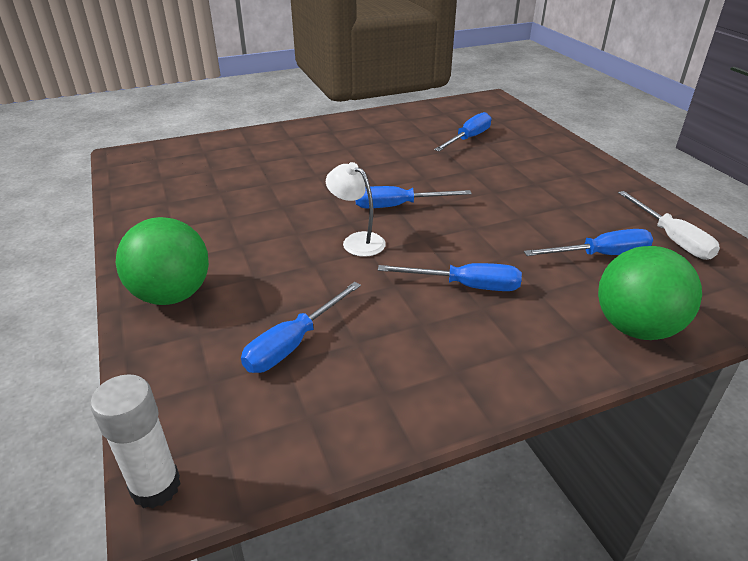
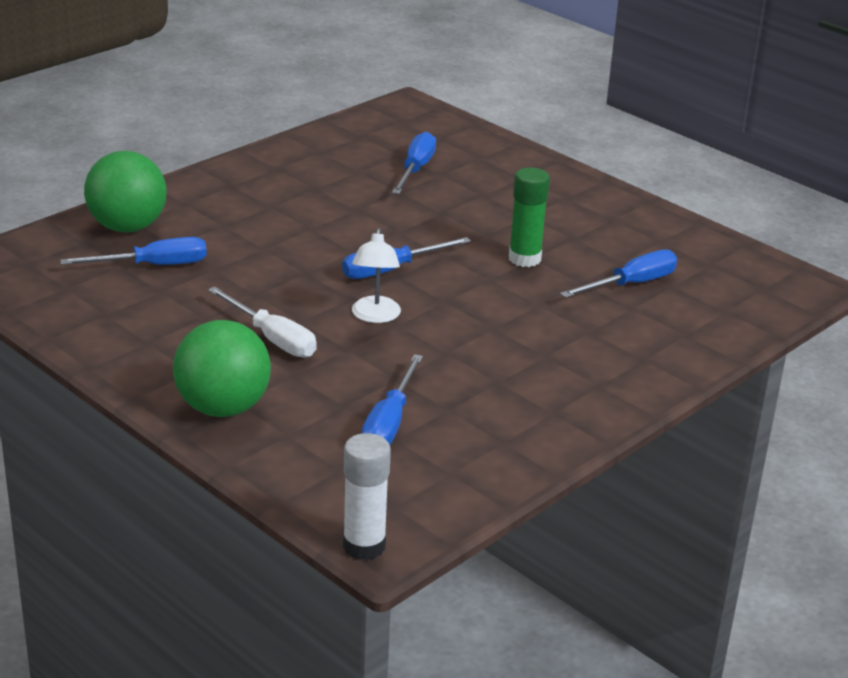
camera: 25 degrees left, 5 degrees down
white lamp [326,162,386,257] -> white lamp turned 105 degrees counterclockwise [352,228,401,323]
blue screwdriver [378,263,522,291] -> blue screwdriver moved to [60,237,207,265]
green ball [598,246,702,340] -> green ball moved to [84,151,167,233]
white screwdriver [618,191,720,260] -> white screwdriver moved to [208,287,317,358]
none -> green glue stick [509,167,550,267]

